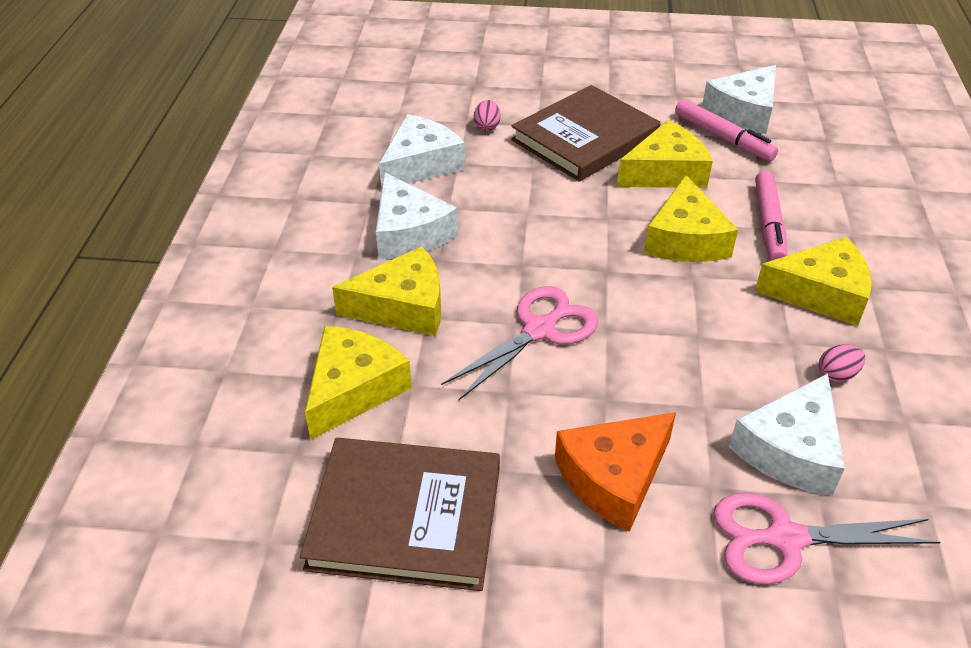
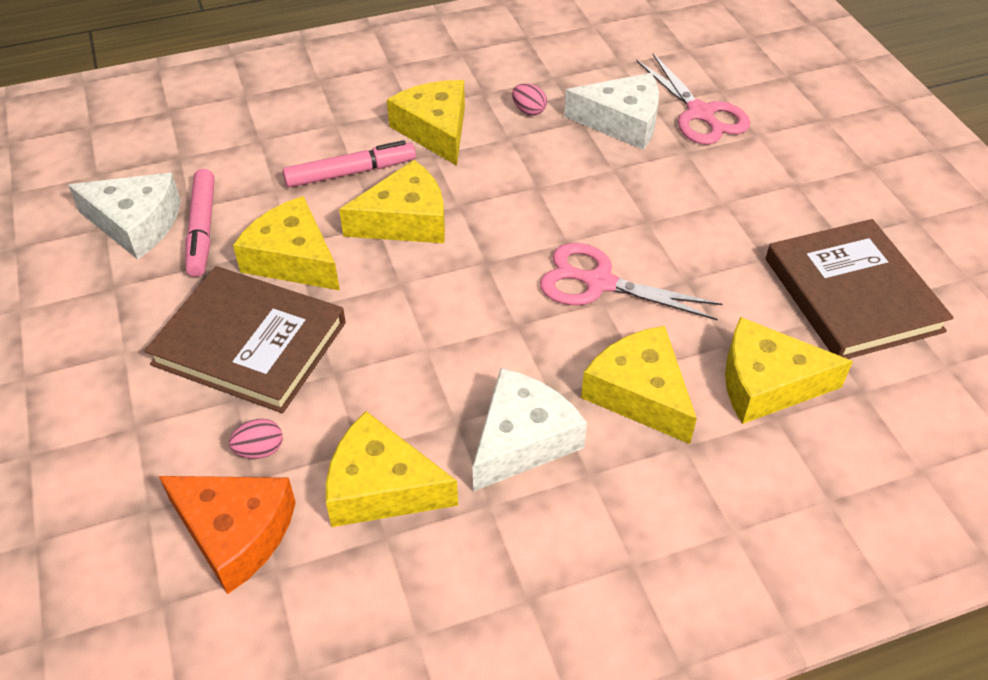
camera: 115 degrees left, 5 degrees up
white cheese [379,114,465,190] -> yellow cheese [326,411,458,527]
orange cheese [555,412,676,532] -> orange cheese moved to [159,476,296,594]
pink marker [675,99,778,161] -> pink marker turned 150 degrees clockwise [186,169,215,277]

